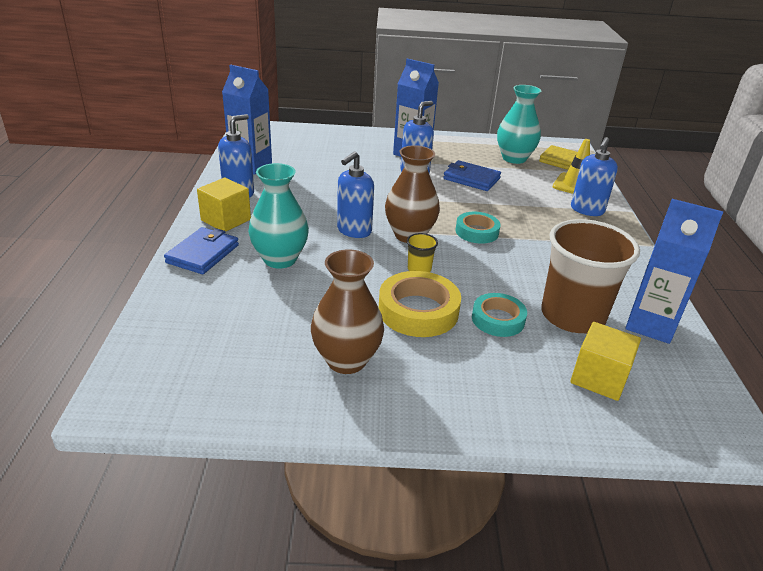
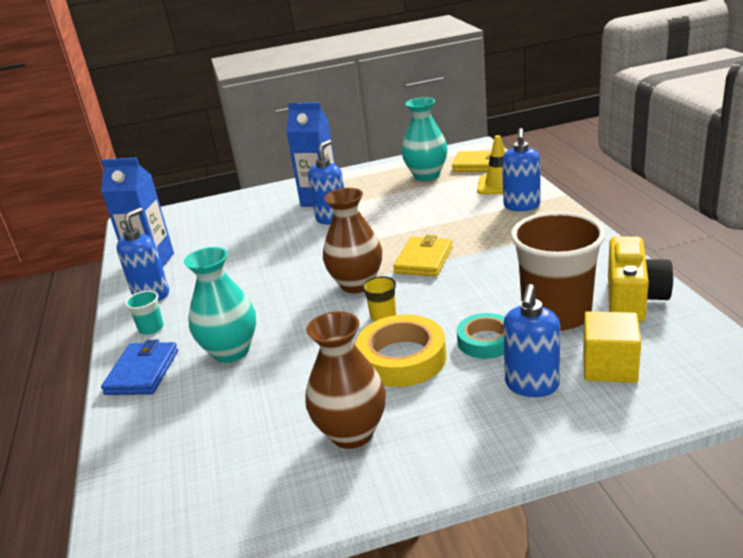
camera: 10 degrees left, 5 degrees down
yellow cube [197,178,251,231] -> turquoise cup [125,291,164,335]
blue soap dispenser [337,152,374,238] -> blue soap dispenser moved to [503,284,560,397]
blue wallet [443,160,501,191] -> none
turquoise tape [456,212,501,244] -> yellow wallet [393,235,453,277]
blue carton [625,199,723,344] -> yellow camera [608,236,674,323]

